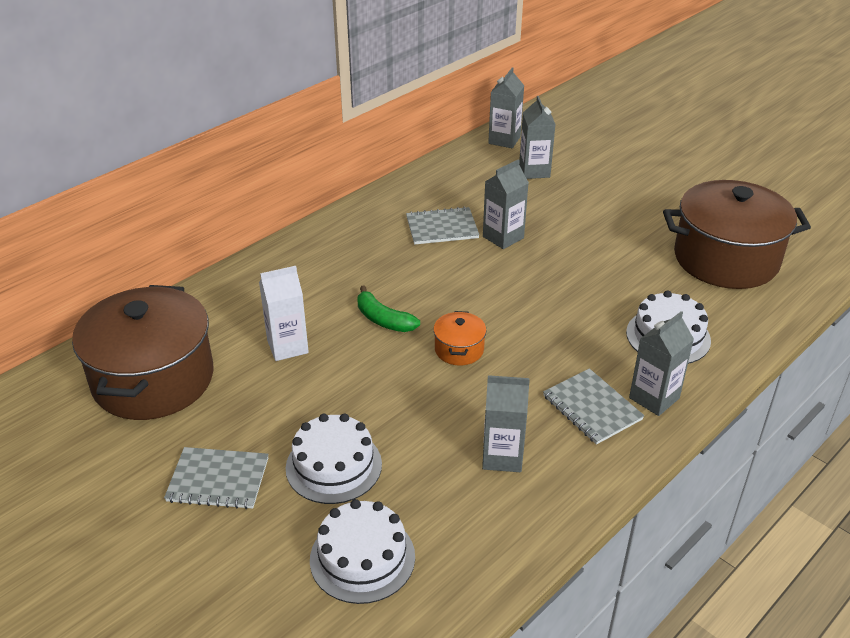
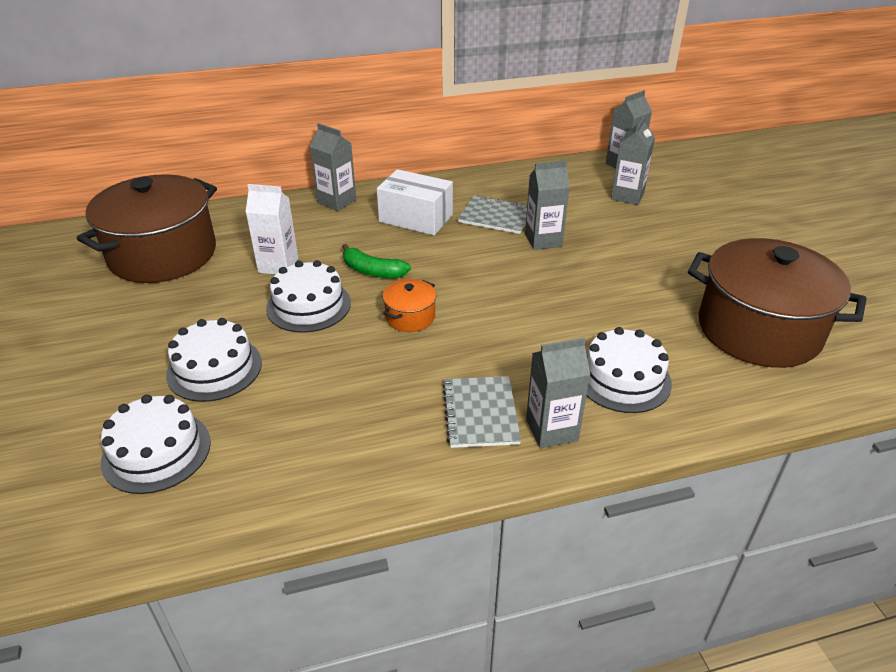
camera: 30 degrees right, 0 degrees up
grey notebook [164,447,269,509] -> none
green banana [357,285,420,332] -> green banana turned 45 degrees counterclockwise [342,244,411,278]
grey carton [482,375,530,472] -> grey carton moved to [310,123,356,211]
none -> white cake [266,260,351,333]
none -> white box [377,169,453,235]

